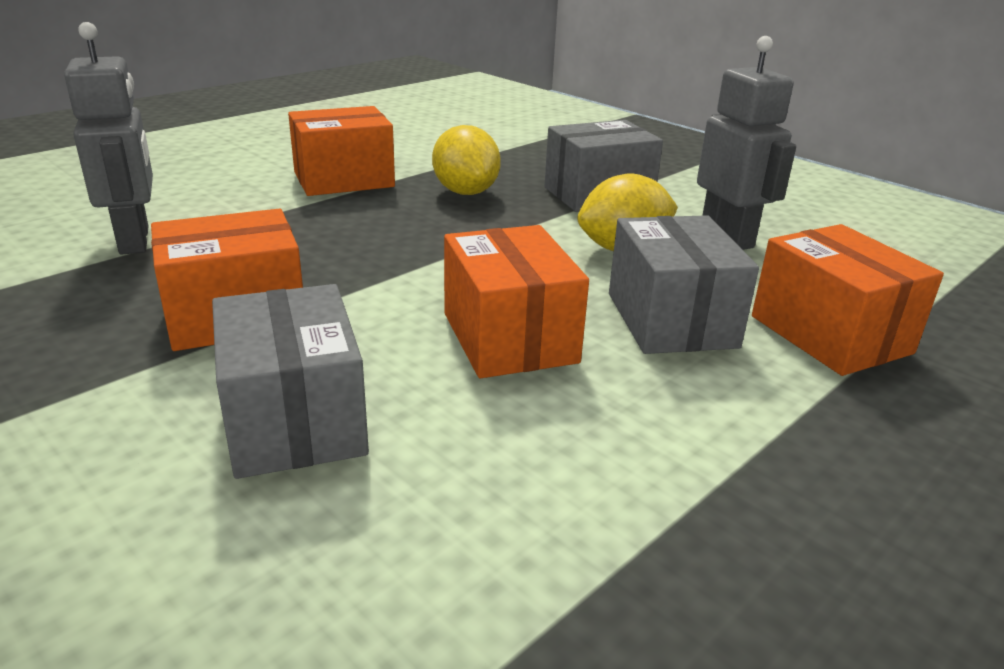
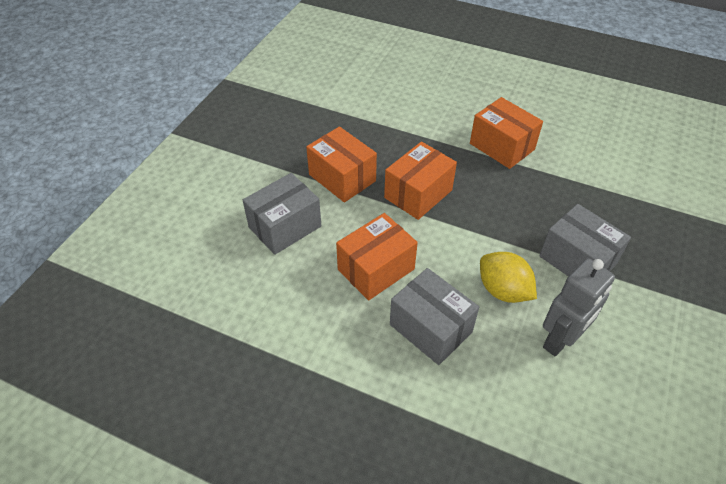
camera: 70 degrees right, 20 degrees up
grey robot [64,22,153,255] -> none
yellow lemon [432,125,501,195] -> none
grey box [609,215,759,354] -> grey box turned 75 degrees clockwise [390,268,479,365]
orange box [752,224,944,376] -> orange box moved to [384,141,457,220]

